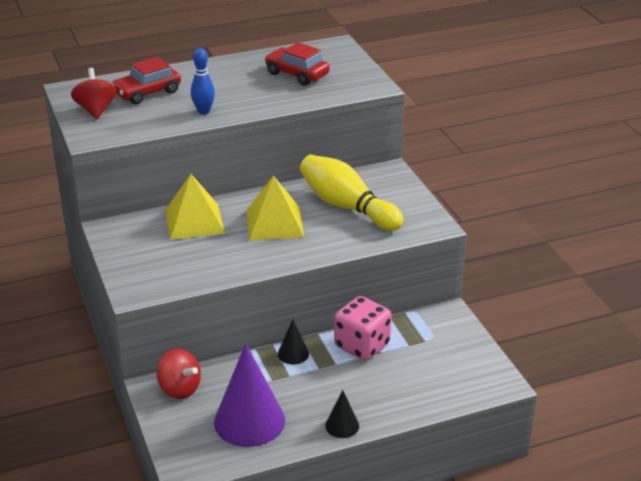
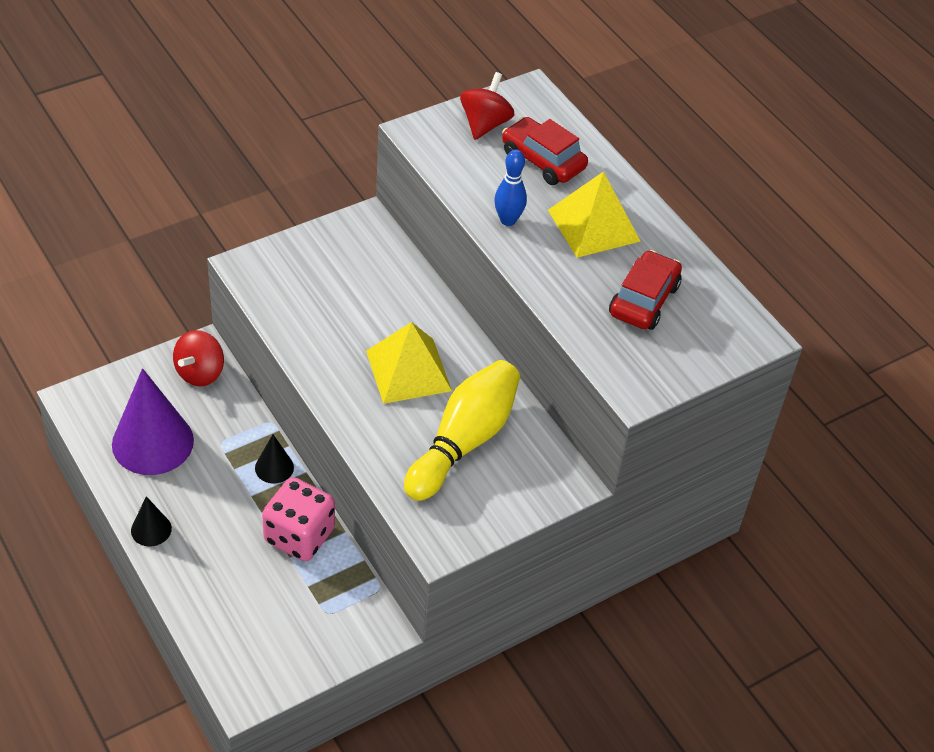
camera: 75 degrees right, 15 degrees up
red spinning top [71,68,117,119] -> red spinning top turned 45 degrees counterclockwise [460,72,514,140]
yellow pyramid [165,174,225,240] -> yellow pyramid moved to [548,171,641,258]

